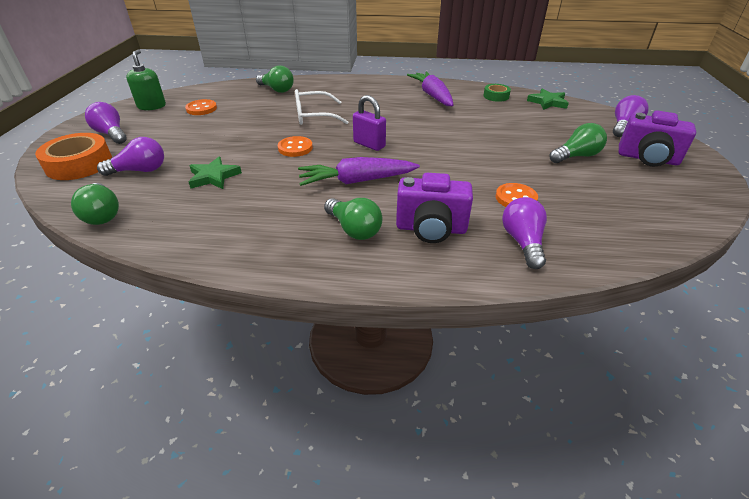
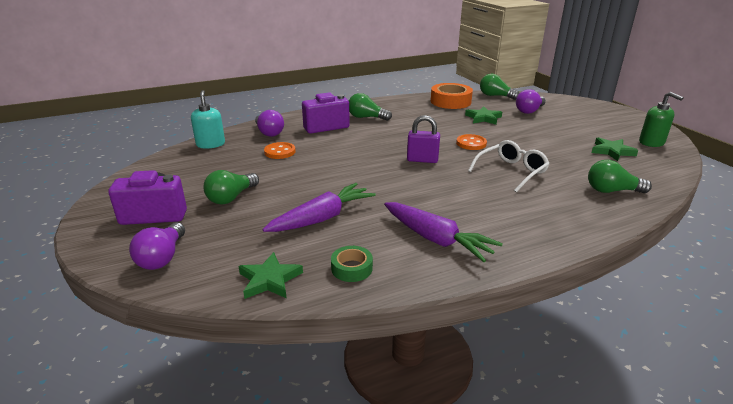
camera: 150 degrees right, 10 degrees down
orange tape [35,133,112,180] -> orange tape moved to [431,83,473,109]
purple light bulb [85,102,127,144] -> none
orange button [185,99,217,115] -> green star [591,137,638,161]
purple carrot [298,157,420,186] -> purple carrot moved to [262,183,376,232]
none -> turquoise soap dispenser [191,90,225,149]

